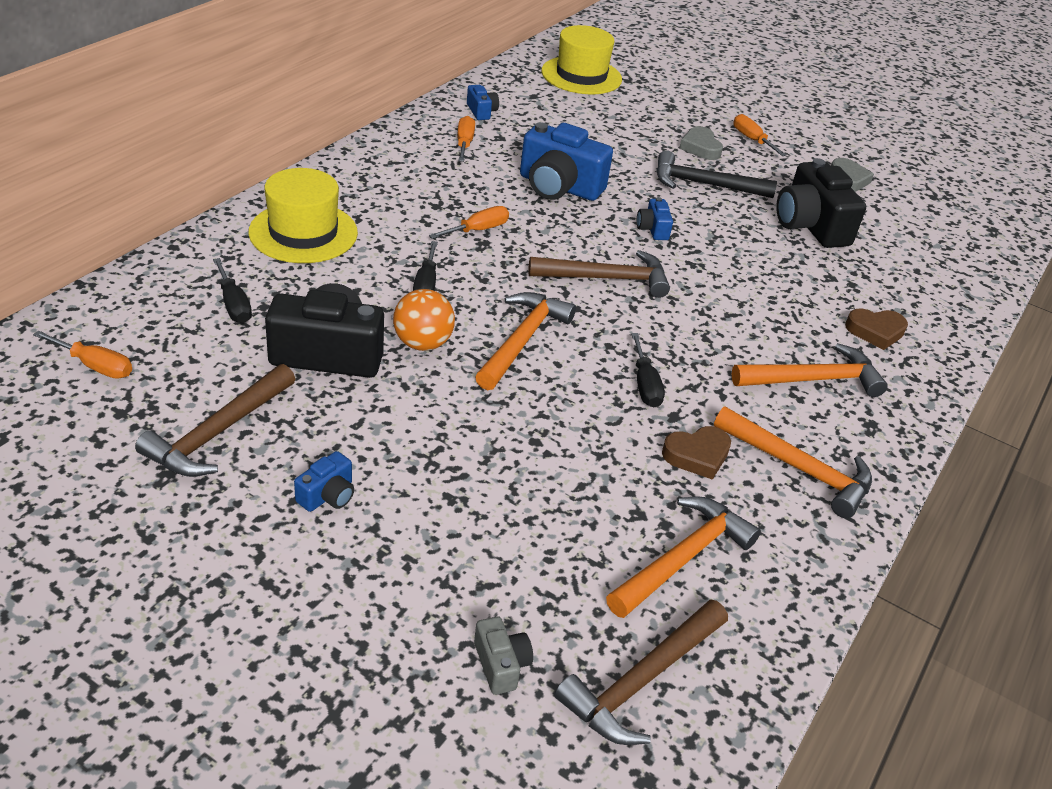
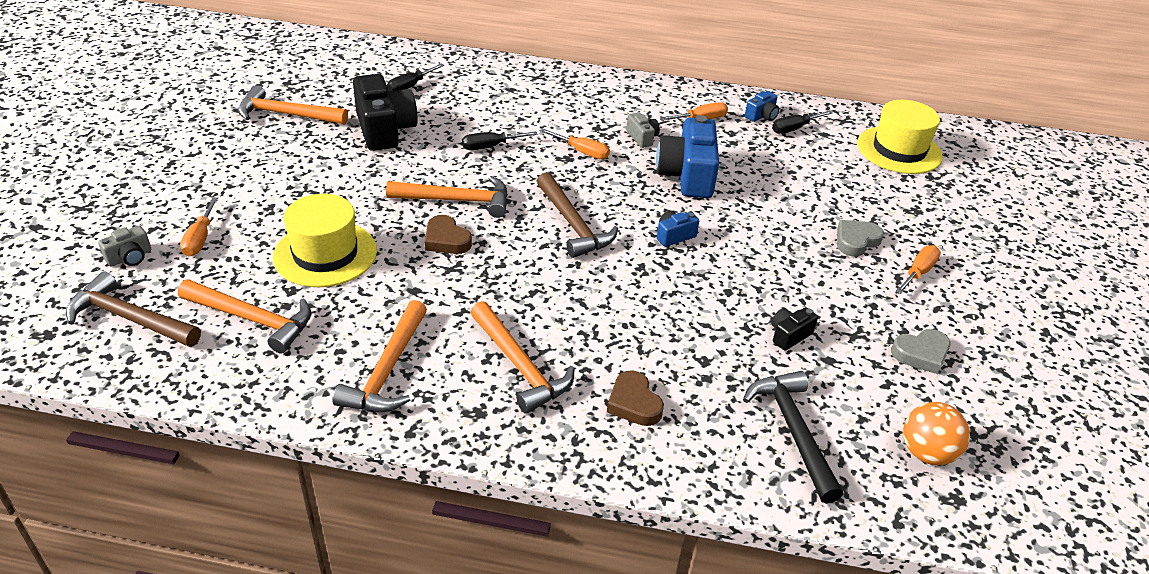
camera: 70 degrees right, 0 degrees up
orange screwdriver [33,331,132,379] -> orange screwdriver moved to [180,197,218,256]
brown hammer [135,364,295,477] -> orange hammer [238,85,348,124]
yellow hat [248,168,358,263] -> yellow hat moved to [273,194,377,287]
blue camera [294,451,354,512] -> none
orange ball [393,289,455,351] -> orange ball moved to [903,402,970,465]
black screwdriver [631,333,665,407] -> black screwdriver moved to [772,110,833,134]
black hammer [657,150,777,198] -> black hammer moved to [743,371,843,504]
brown heart [662,426,731,480] -> brown heart moved to [425,215,472,254]
black camera [776,158,866,248] -> black camera [771,307,818,351], size x0.47
none -> grey camera [626,112,660,148]

